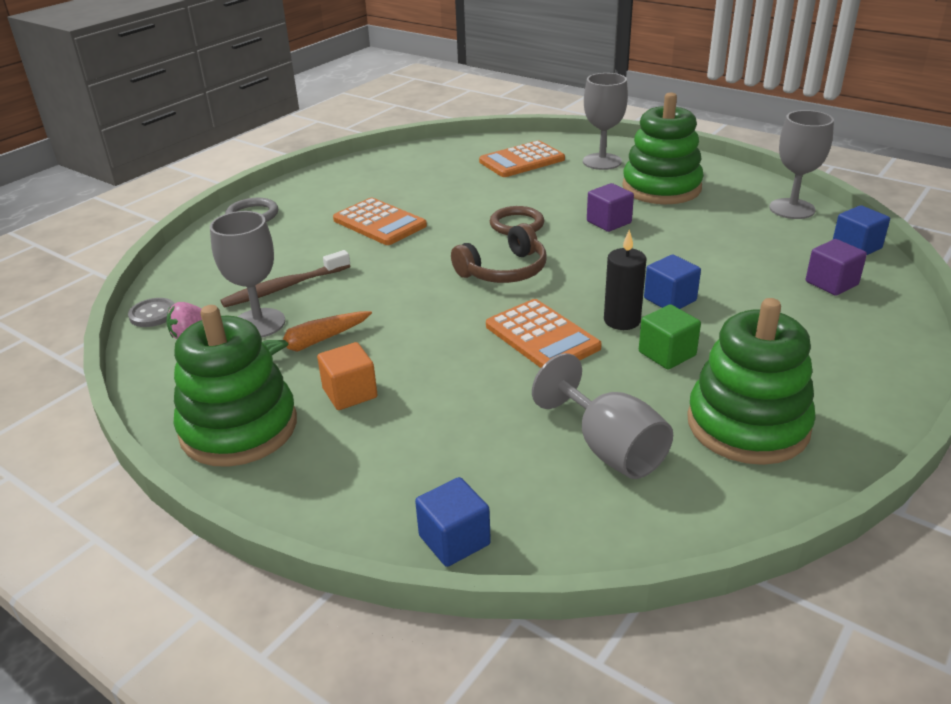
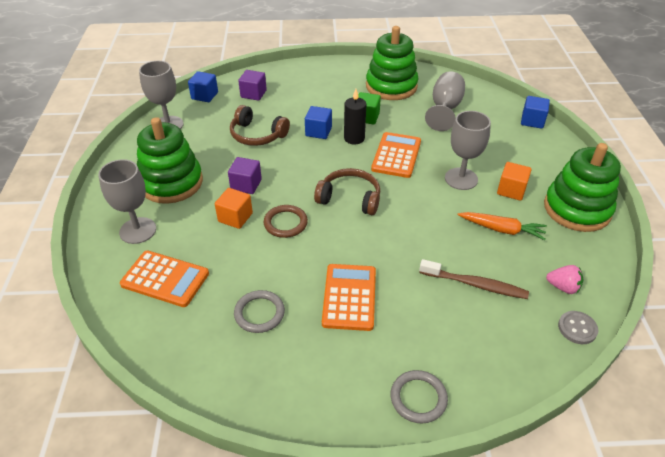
camera: 130 degrees left, 10 degrees up
grey goblet [210,211,285,337] -> grey goblet moved to [445,111,491,190]
none -> orange cube [215,188,253,229]
none -> brown headphones [230,105,290,146]
none -> grey ring [234,290,285,333]

